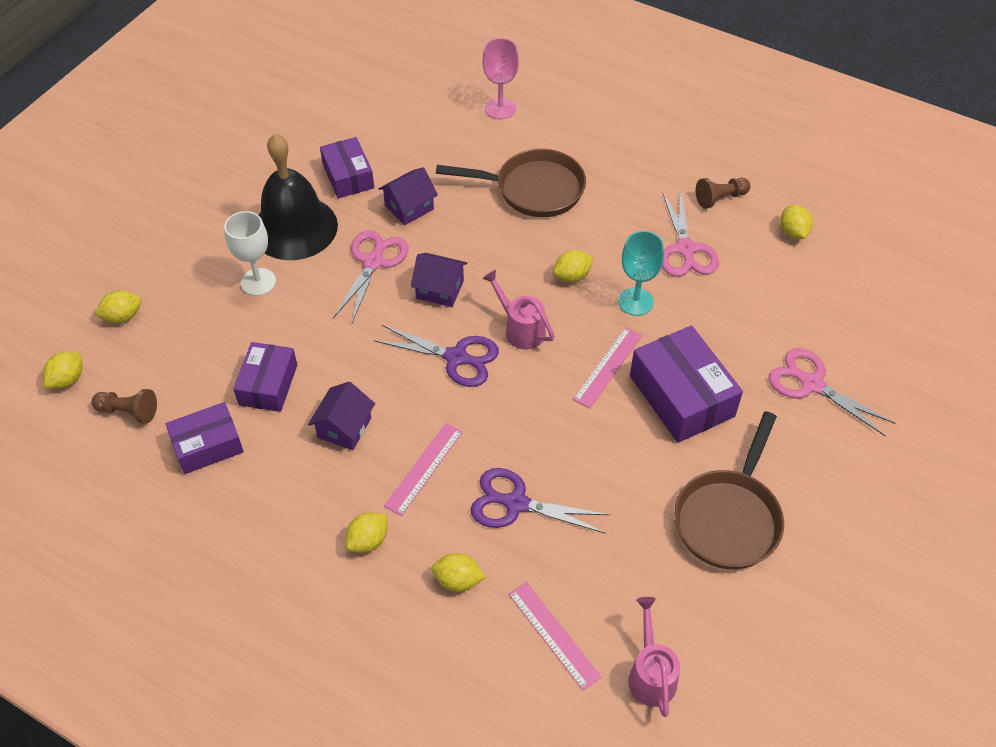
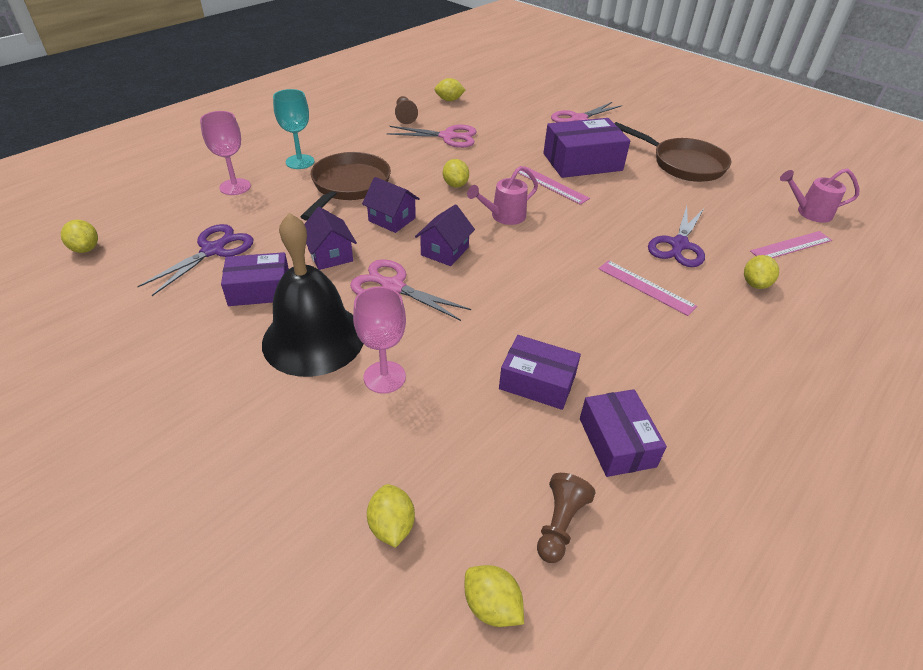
camera: 80 degrees left, 10 degrees down
white goblet [224,211,276,296] -> pink goblet [353,286,406,394]
purple house [308,382,375,450] -> purple house moved to [362,177,420,233]
yellow lemon [345,512,387,553] -> yellow lemon moved to [61,219,98,253]
purple scissors [374,324,499,387] -> purple scissors moved to [137,224,254,296]
turquoise goblet [618,231,664,316] -> turquoise goblet moved to [273,89,315,169]

